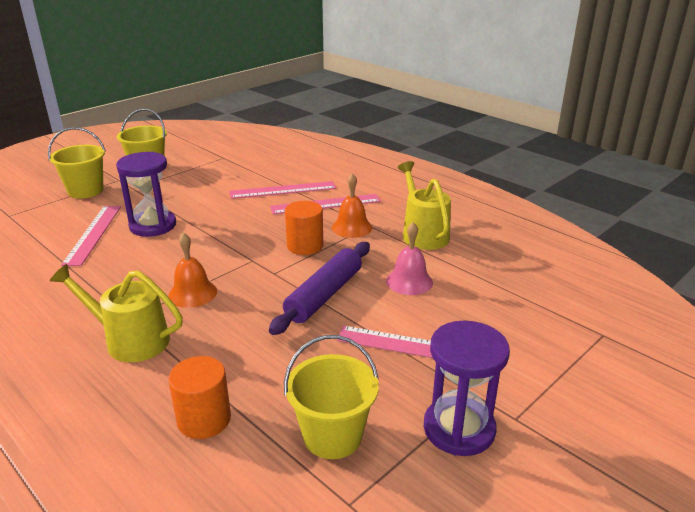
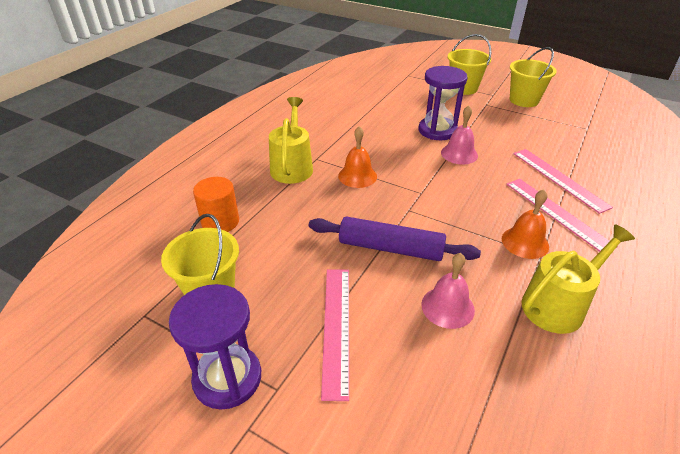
camera: 75 degrees right, 10 degrees up
pink ruler [61,206,121,266] -> none
orange cylinder [285,201,323,255] -> none
none -> pink bell [441,106,478,164]

